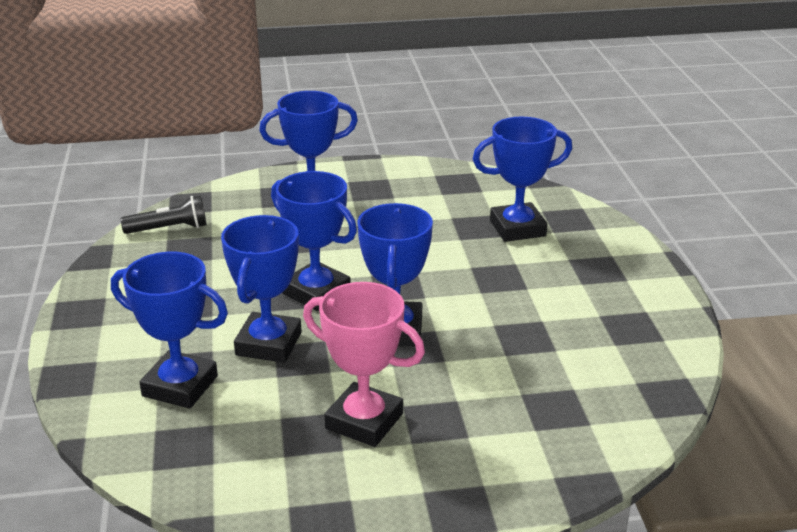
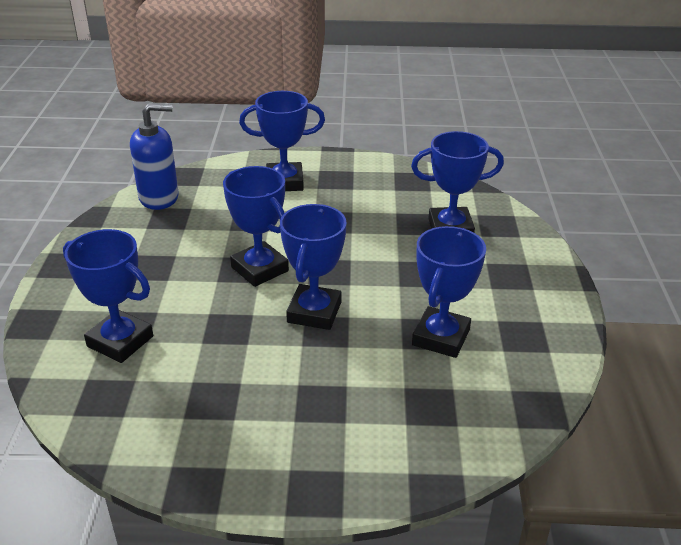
camera: 10 degrees right, 5 degrees up
black flashlight [121,195,207,234] -> blue soap dispenser [130,103,179,210]
blue trophy [221,215,302,363] -> blue trophy moved to [412,226,486,358]
pink trophy [303,282,425,447] -> none

